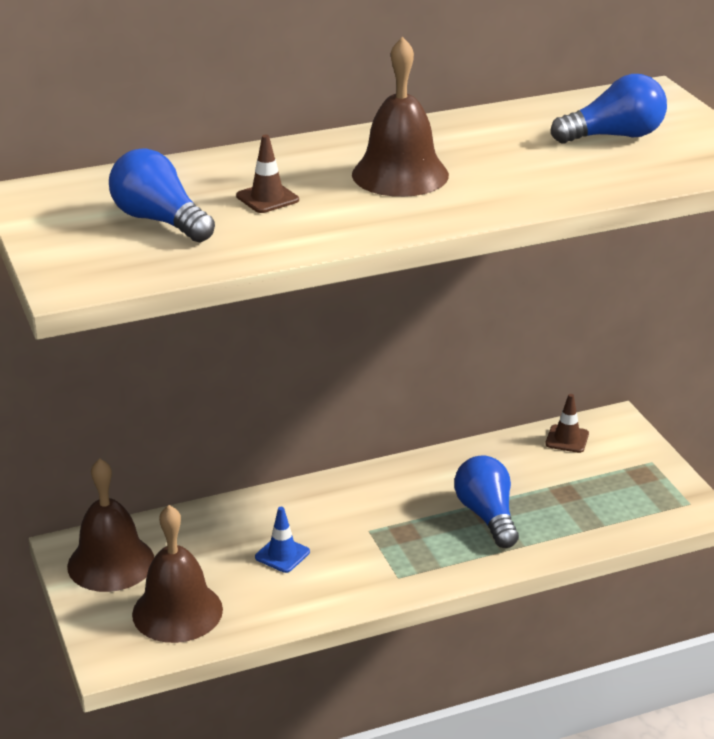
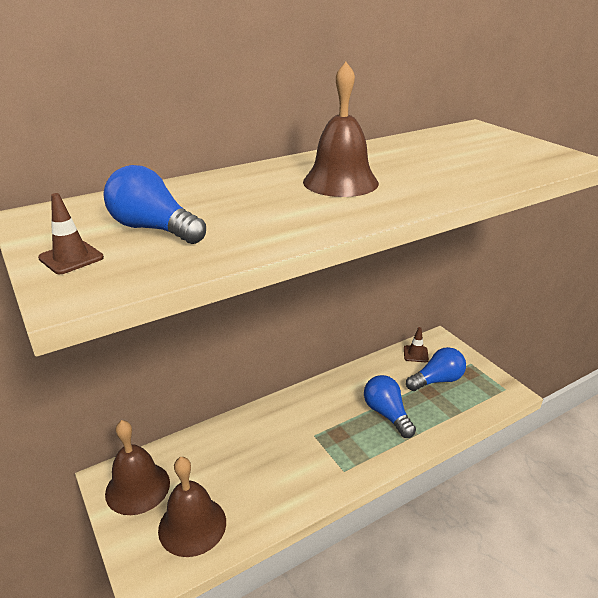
camera: 10 degrees left, 0 degrees up
brown traffic cone [236,135,299,213] -> brown traffic cone moved to [38,193,104,274]
blue traffic cone [255,507,310,573] -> none
blue light bulb [551,74,667,144] -> blue light bulb moved to [406,347,466,391]

